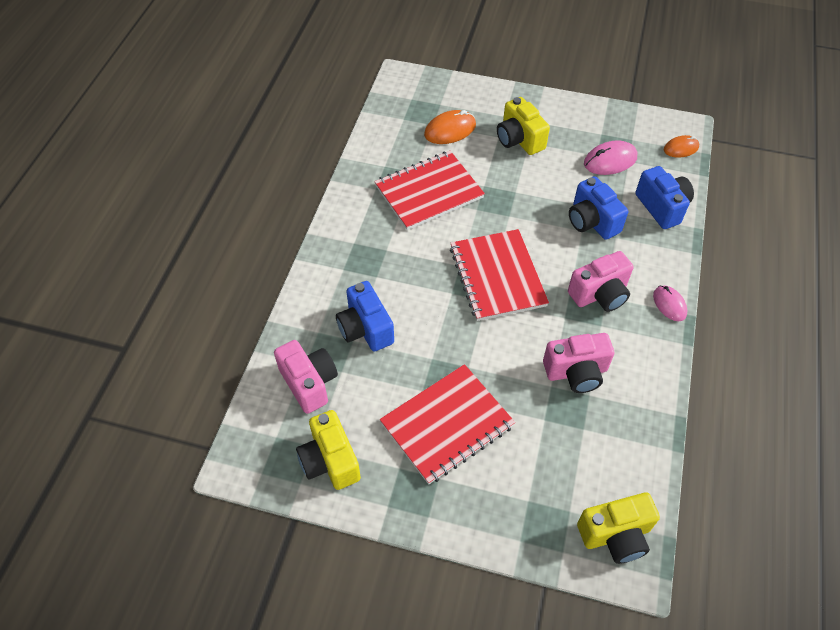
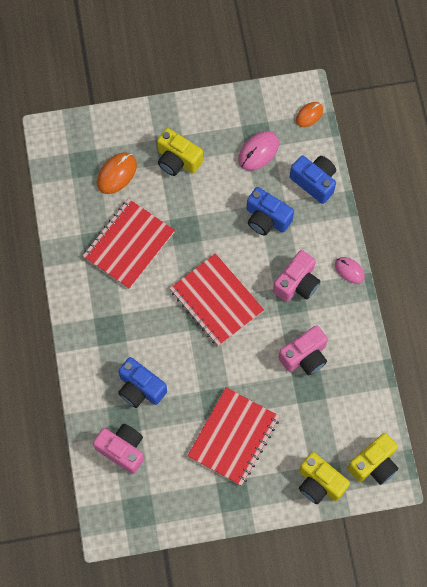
camera: 25 degrees left, 15 degrees up
yellow camera [296,410,361,490] -> yellow camera moved to [299,452,350,504]

